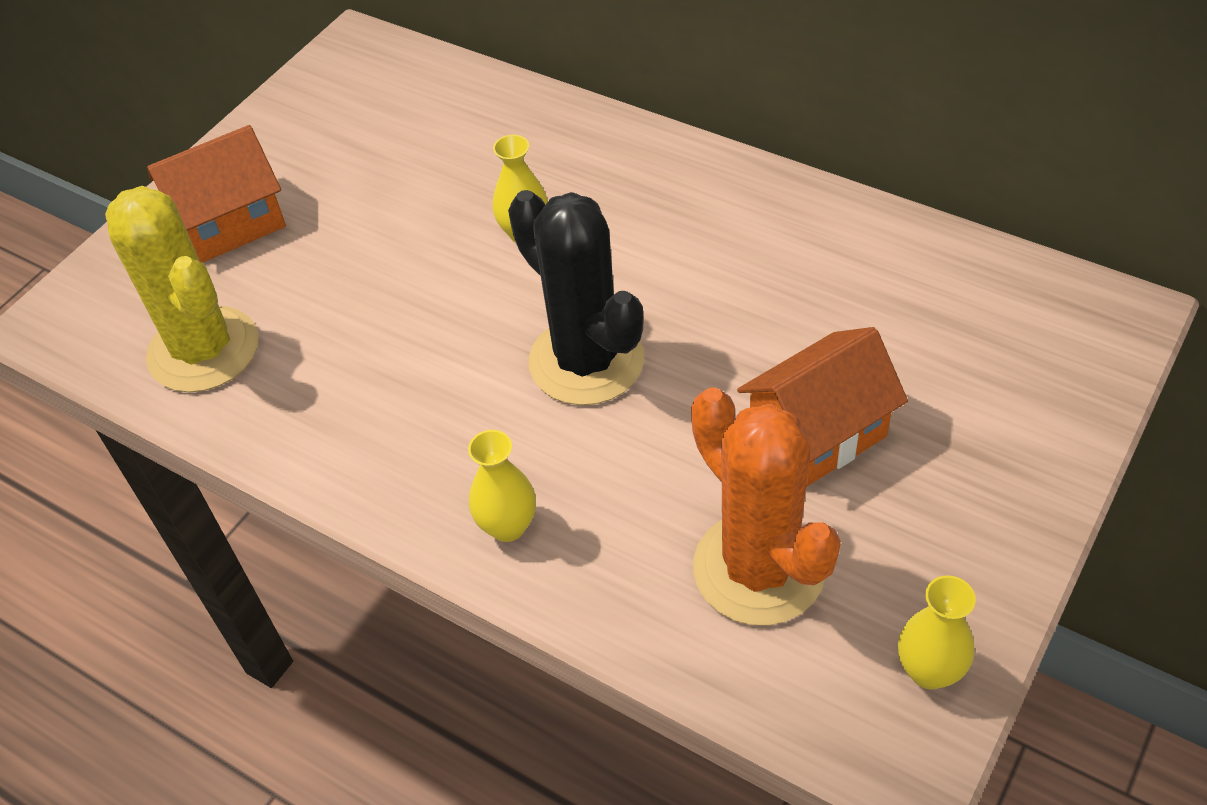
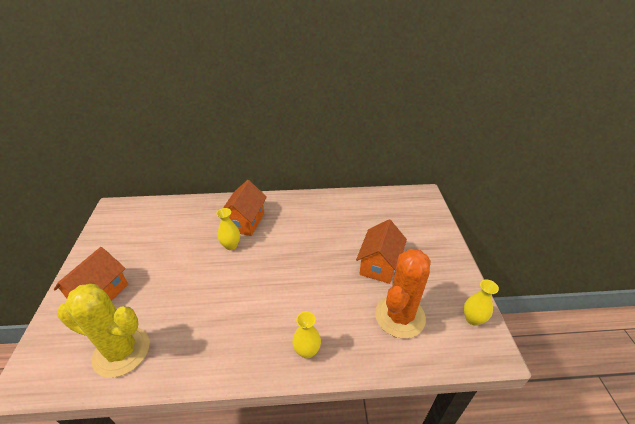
camera: 40 degrees left, 10 degrees down
black cactus [508,190,644,405] -> none
orange cactus [691,387,841,626] -> orange cactus turned 75 degrees counterclockwise [375,249,431,338]
none -> orange house [223,180,267,236]

